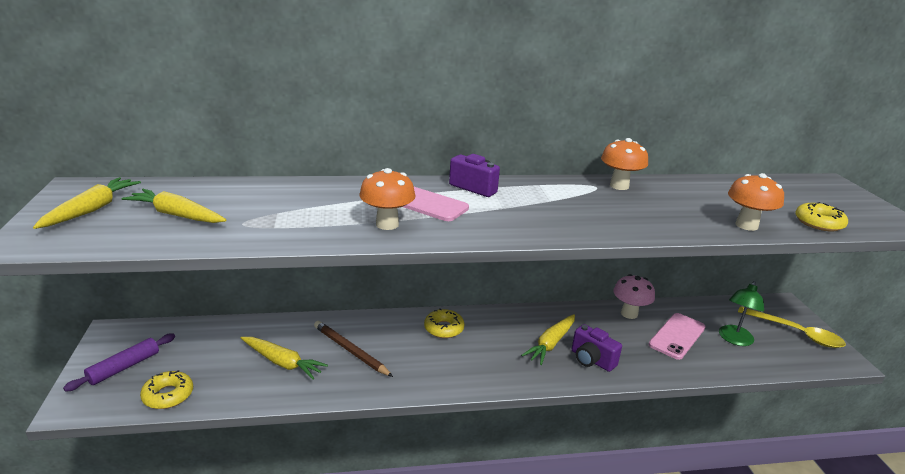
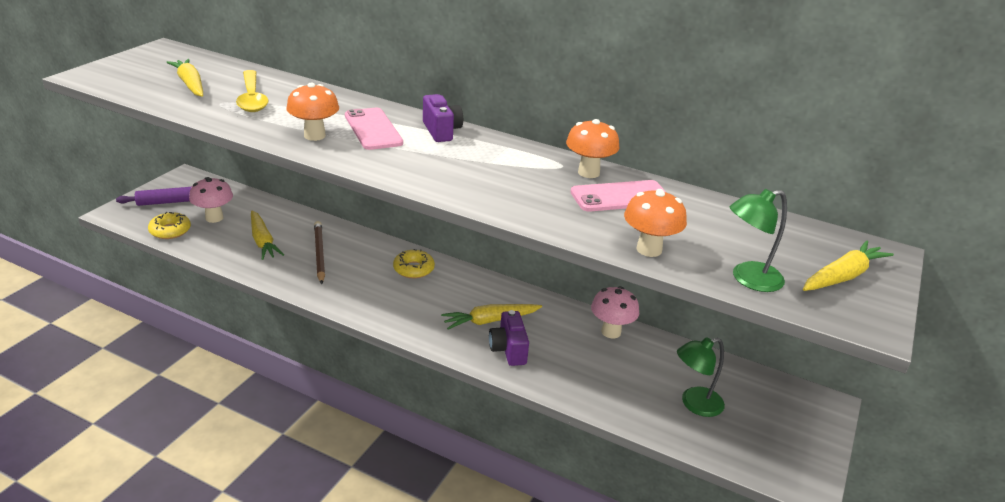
camera: 35 degrees right, 5 degrees up
yellow carrot [33,177,141,229] -> yellow carrot moved to [803,241,894,291]
pink phone [648,313,706,360] -> pink phone moved to [571,180,667,212]
yellow spoon [738,306,846,348] -> yellow spoon moved to [236,70,269,112]
yellow donut [795,202,848,231] -> green lamp [730,189,787,292]
none -> pink mushroom [189,177,233,223]

